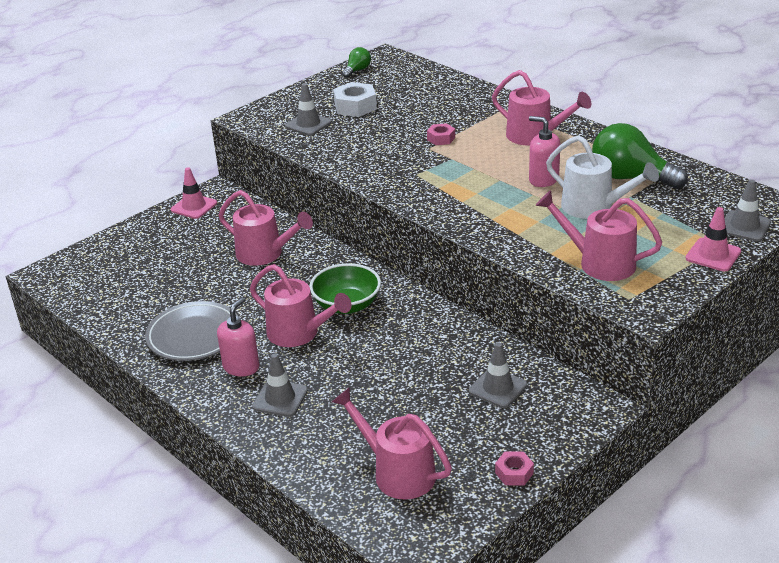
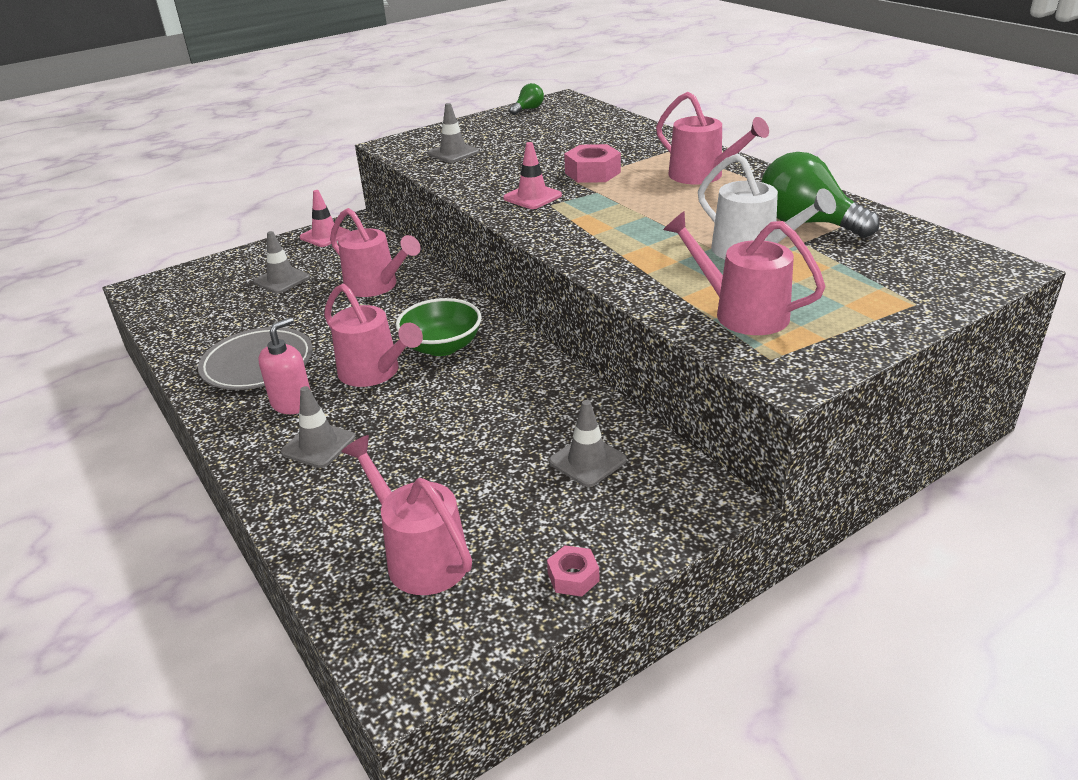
camera: 10 degrees right, 0 degrees up
white nut [333,82,377,117] -> none
pink nut [427,123,455,145] -> pink nut [564,144,621,183], size x1.70
pink soap dispenser [529,116,560,187] -> none
pink traffic cone [685,207,741,271] -> pink traffic cone moved to [503,142,562,209]
grey traffic cone [725,179,771,241] -> grey traffic cone moved to [254,231,310,293]

